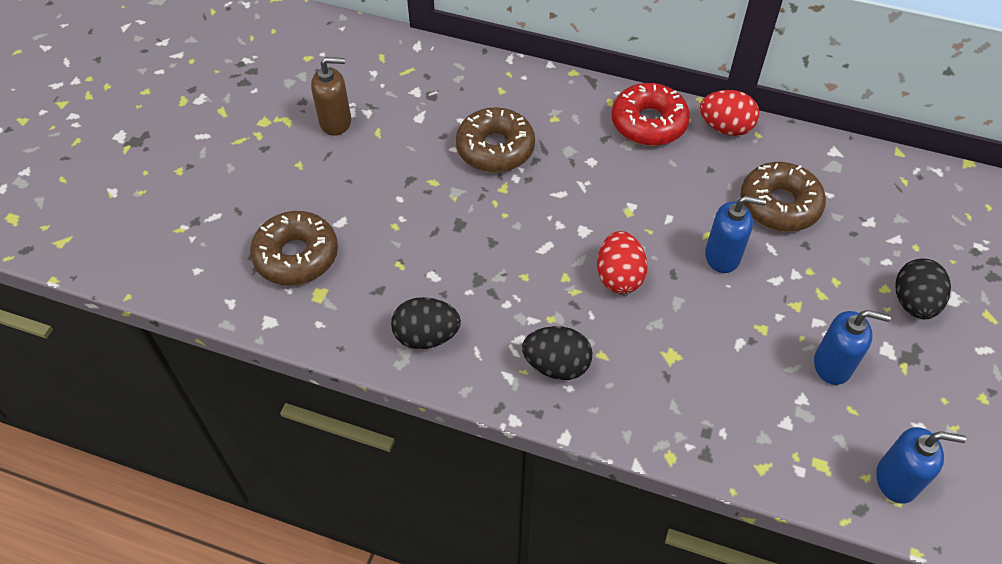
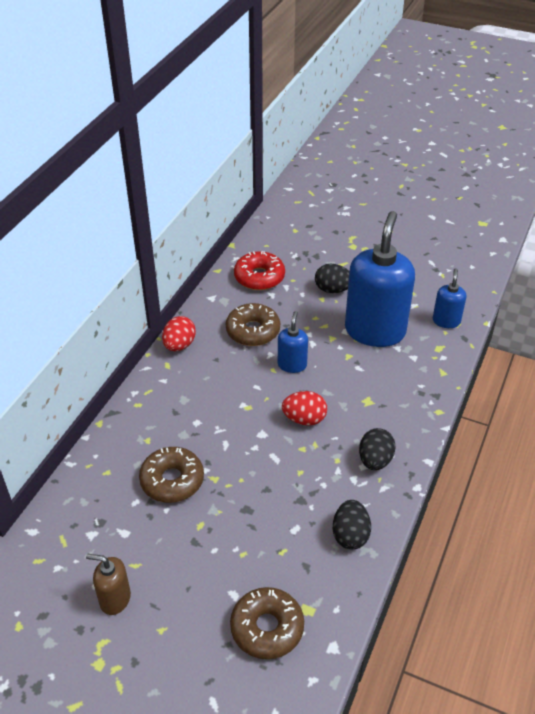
camera: 85 degrees left, 10 degrees down
brown soap dispenser [311,57,351,136] -> brown soap dispenser turned 75 degrees counterclockwise [86,554,131,615]
red donut [612,83,690,146] -> red donut moved to [234,251,285,290]
blue soap dispenser [814,310,891,385] -> blue soap dispenser [345,211,415,347], size x2.16

